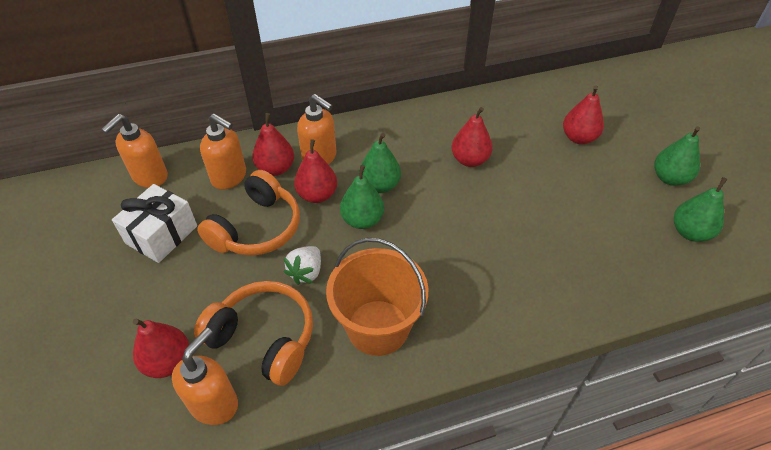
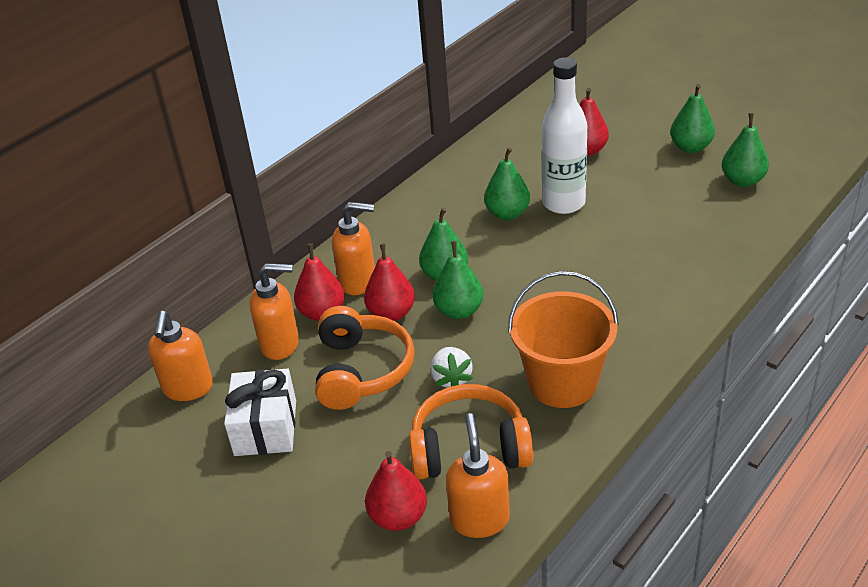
camera: 30 degrees left, 10 degrees down
red pear [452,107,493,167] -> green pear [484,148,530,220]
none -> white bottle [541,57,587,214]

